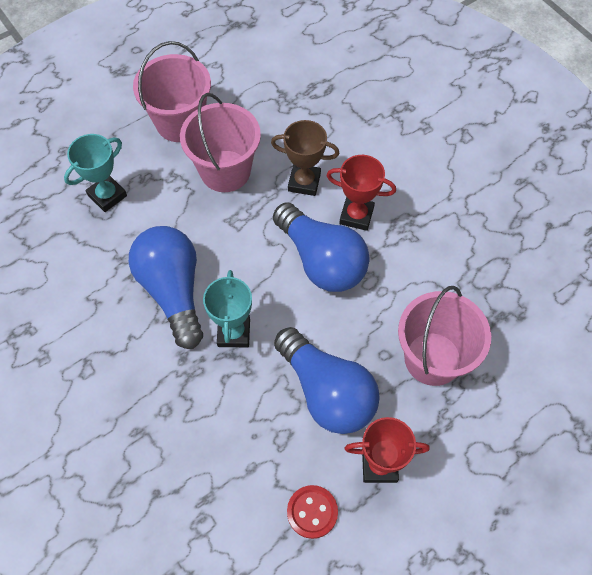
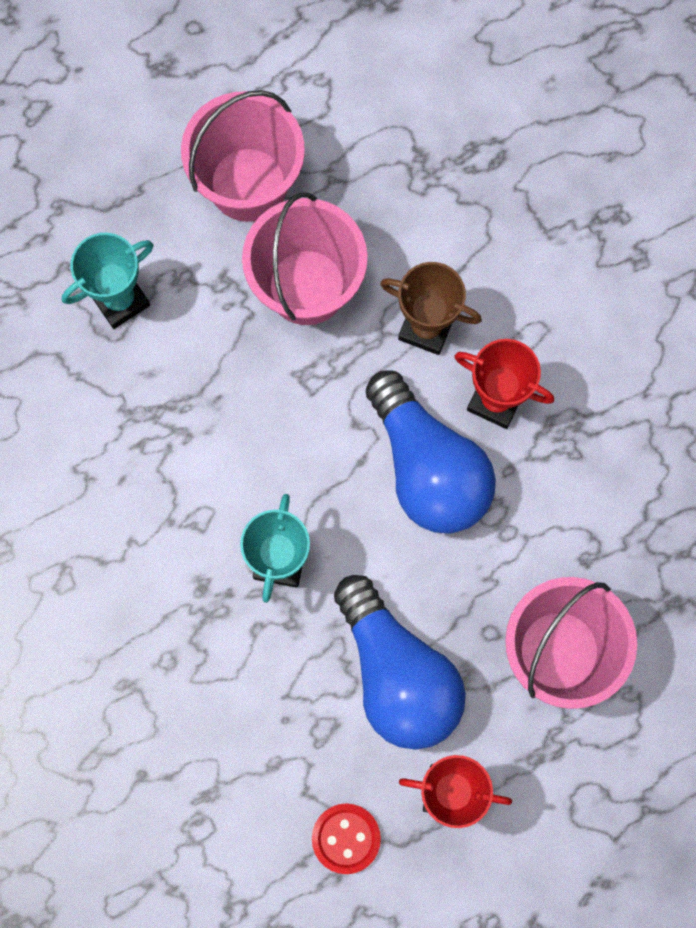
camera: 10 degrees right, 15 degrees up
blue light bulb [129,226,203,349] -> none

